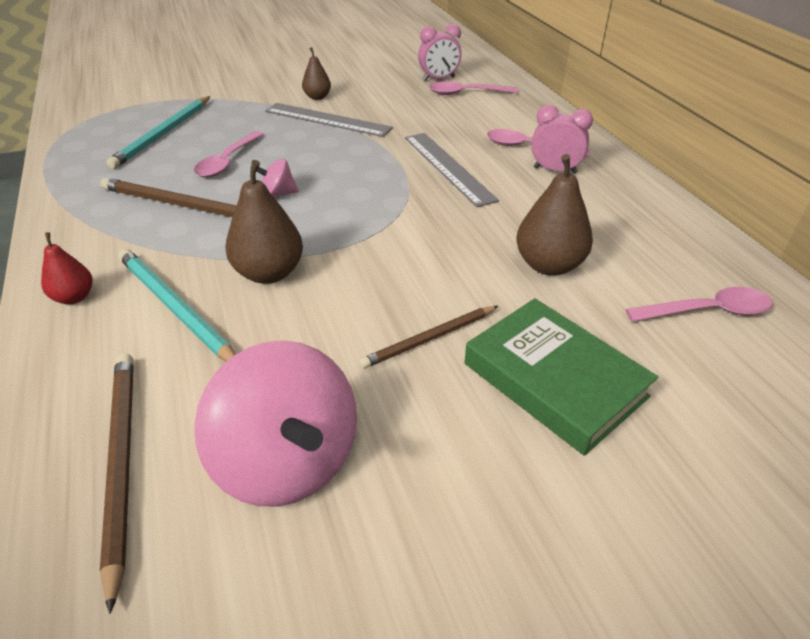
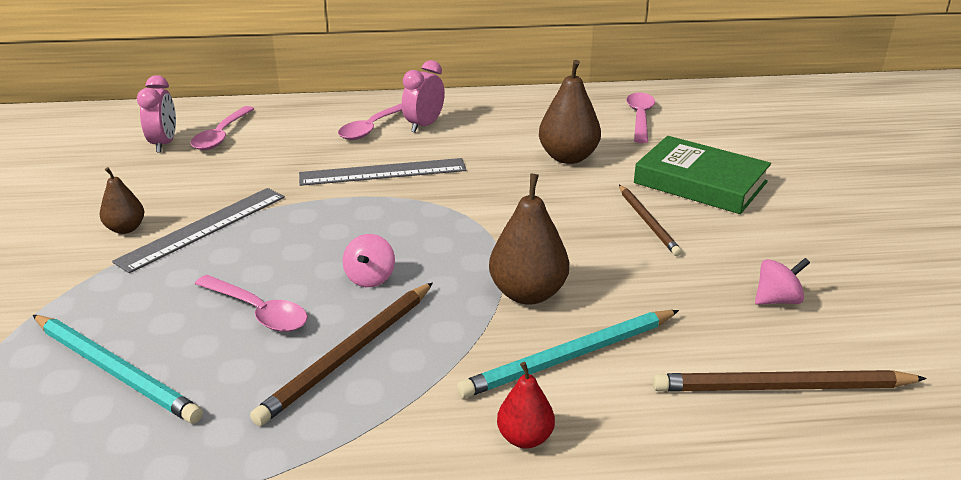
camera: 75 degrees left, 10 degrees down
pink spinning top [194,340,357,507] -> pink spinning top [755,258,810,305], size x0.45
green book [465,298,658,456] -> green book turned 60 degrees clockwise [634,136,771,214]

